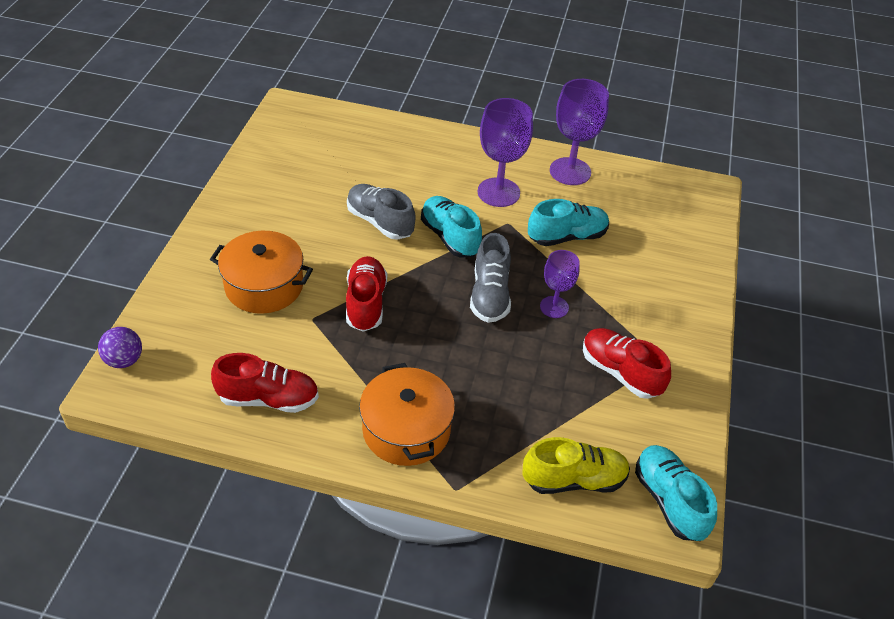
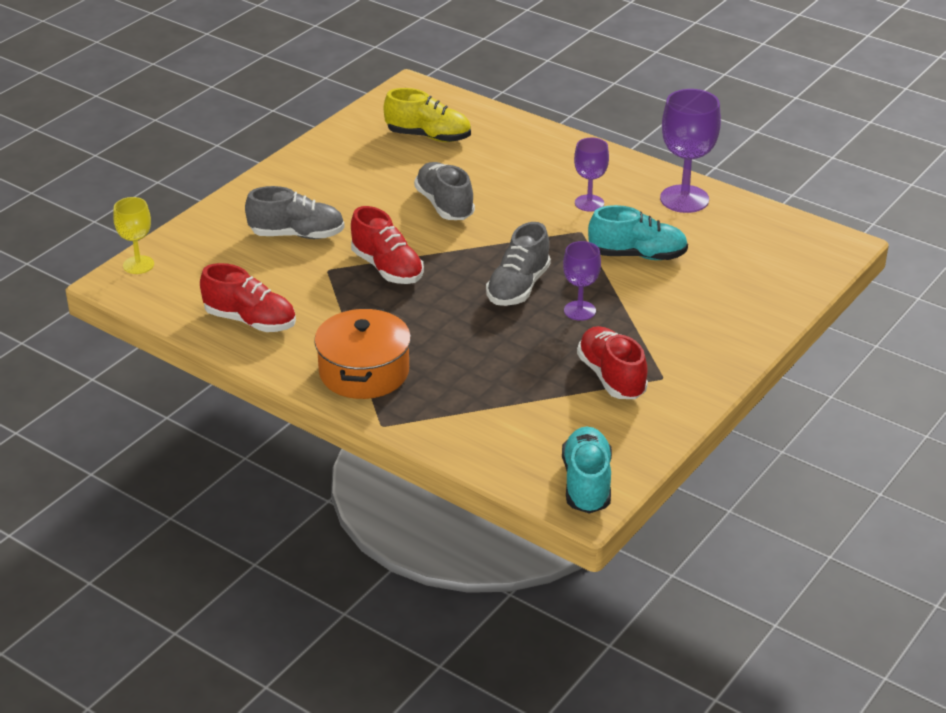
camera: 25 degrees right, 10 degrees down
purple ball [98,327,142,368] -> yellow goblet [113,197,154,274]
orange pot [210,231,313,314] -> grey shoe [245,186,345,239]
red shoe [346,256,387,332] -> red shoe turned 120 degrees clockwise [351,206,424,284]
turquoise shoe [421,196,482,258] -> none
purple goblet [478,98,533,207] -> purple goblet [574,138,609,212], size x0.60
yellow shoe [522,437,630,494] -> yellow shoe moved to [384,88,471,142]

